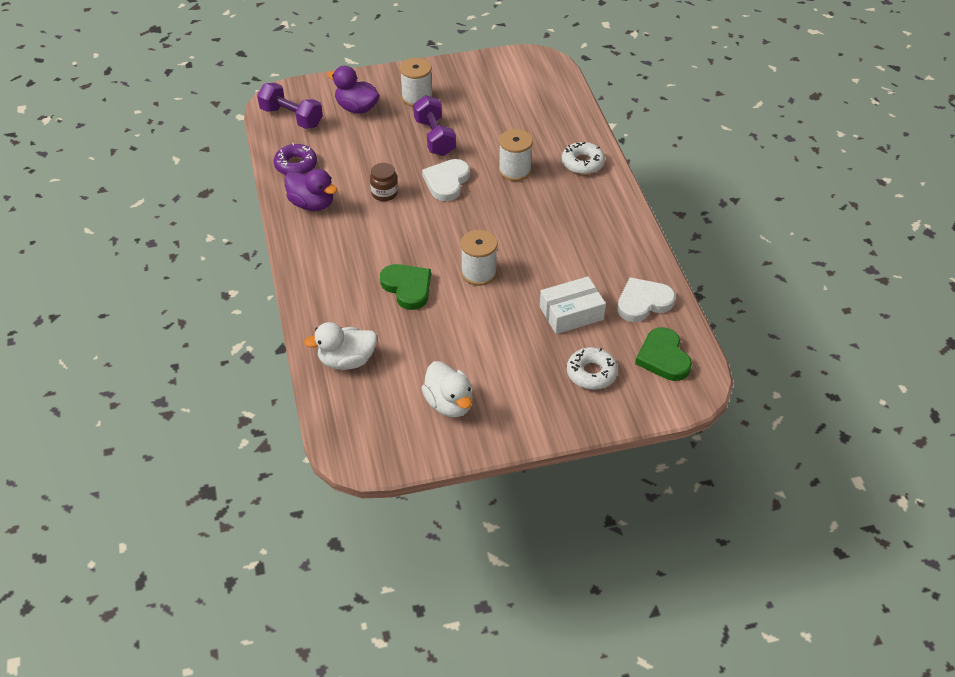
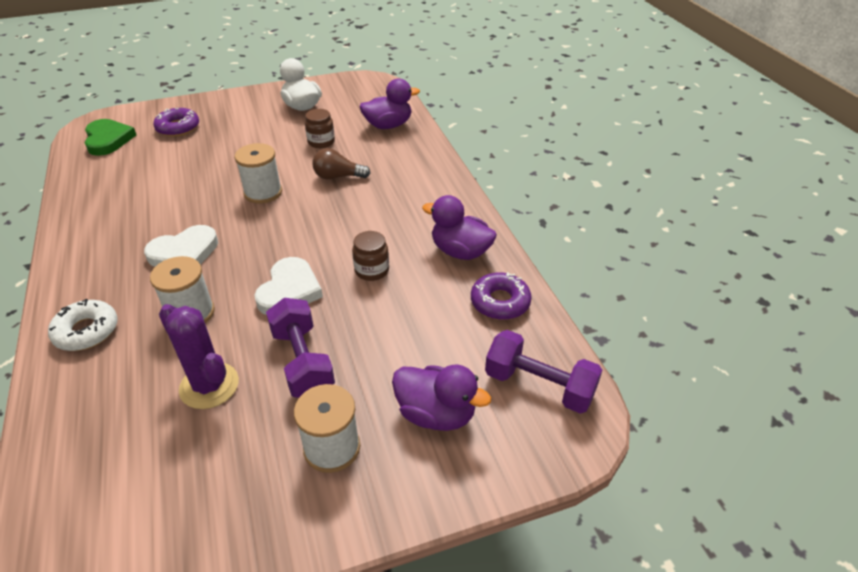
camera: 175 degrees right, 5 degrees down
white duck [304,322,377,370] -> purple duck [360,78,420,129]
green heart [380,264,431,310] -> brown light bulb [312,148,370,180]
white box [540,276,606,334] -> none
white donut [567,347,618,390] -> purple donut [153,108,199,137]
white heart [617,277,675,322] -> white heart moved to [144,225,218,267]
none -> purple cactus [159,304,239,409]
none -> brown jar [305,109,335,148]

